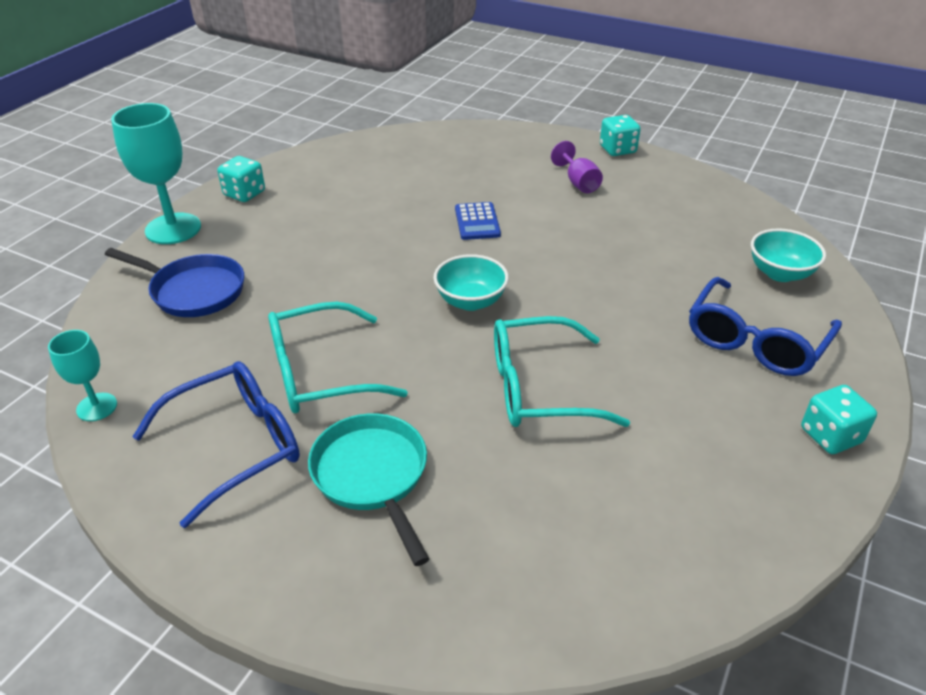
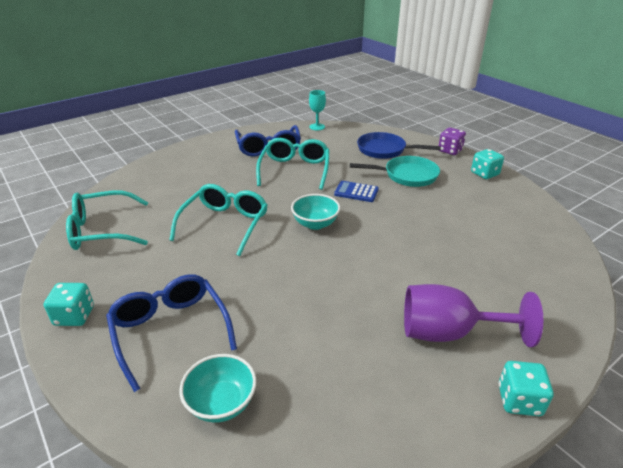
camera: 115 degrees right, 5 degrees down
blue pan [105,248,244,317] -> blue pan turned 60 degrees clockwise [357,132,441,159]
turquoise goblet [111,103,201,244] -> purple dice [439,127,466,155]
turquoise pan [308,413,429,566] -> turquoise pan moved to [350,156,440,187]
blue calculator [455,202,501,240] -> blue calculator moved to [334,181,379,202]
purple goblet [551,141,603,193] -> purple goblet [404,284,543,347], size x1.82
none -> turquoise glasses [66,191,148,250]

